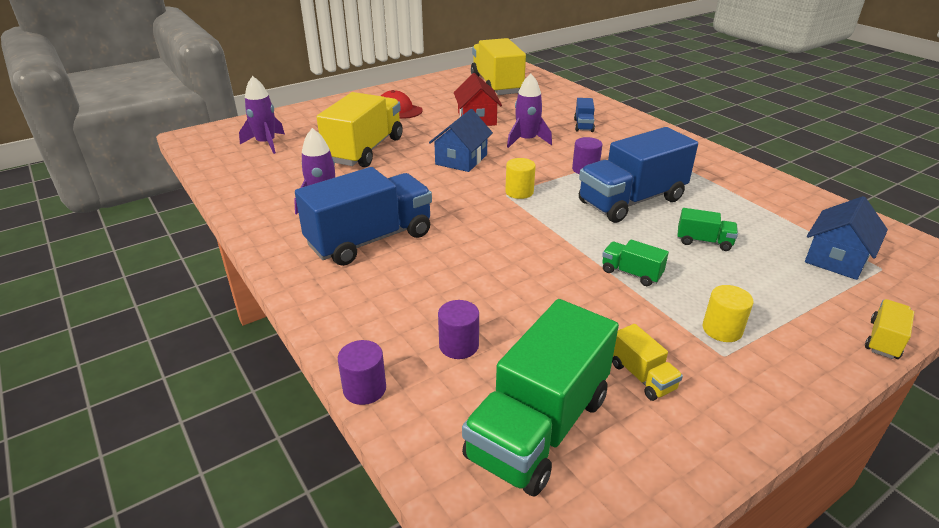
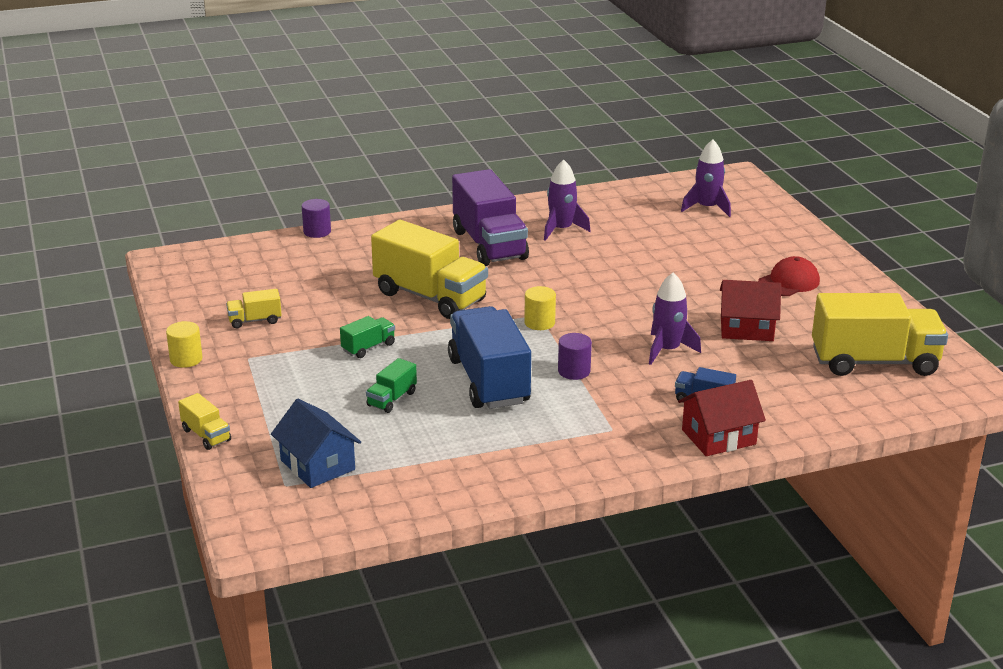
camera: 105 degrees right, 5 degrees down
blue truck [295,167,432,266] -> purple truck [452,169,529,266]
yellow truck [317,92,403,167] -> yellow truck moved to [371,220,488,319]
blue house [429,109,493,172] -> none
purple cylinder [438,300,479,359] -> none
green truck [462,299,619,496] -> none
yellow cylinder [702,285,754,342] -> yellow cylinder moved to [166,321,203,368]
none -> red house [678,380,766,456]

